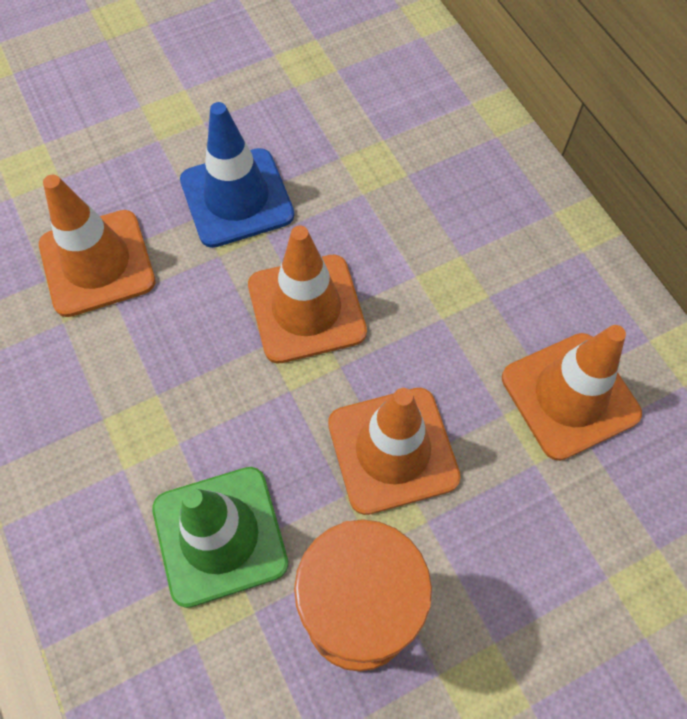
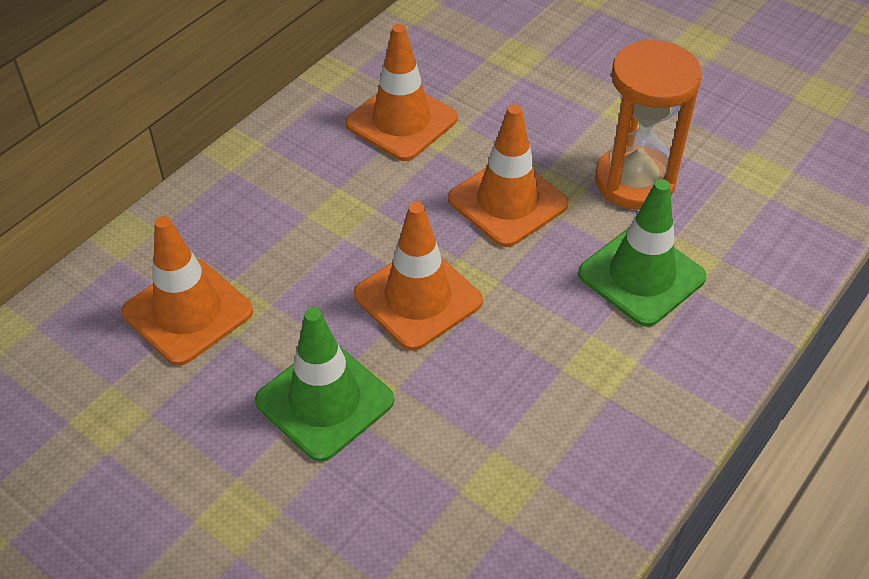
camera: 115 degrees left, 15 degrees down
orange traffic cone [39,174,156,317] -> orange traffic cone moved to [122,216,253,366]
blue traffic cone [180,102,294,248] -> green traffic cone [255,308,394,462]

